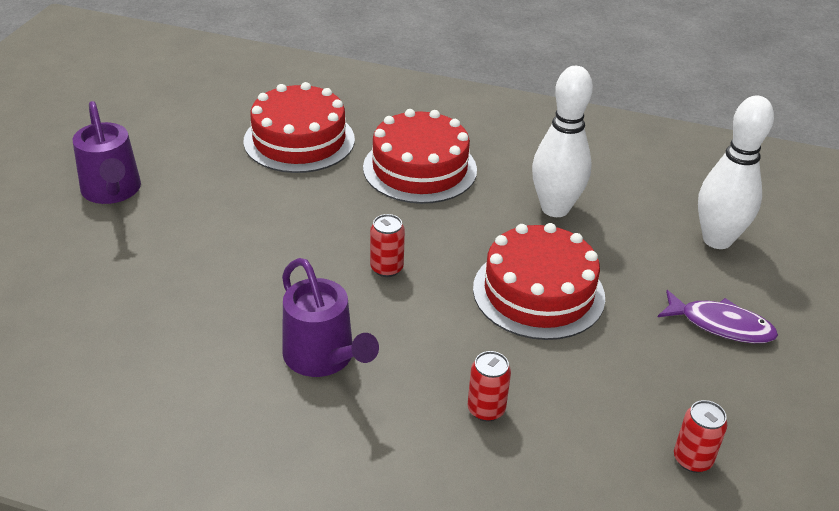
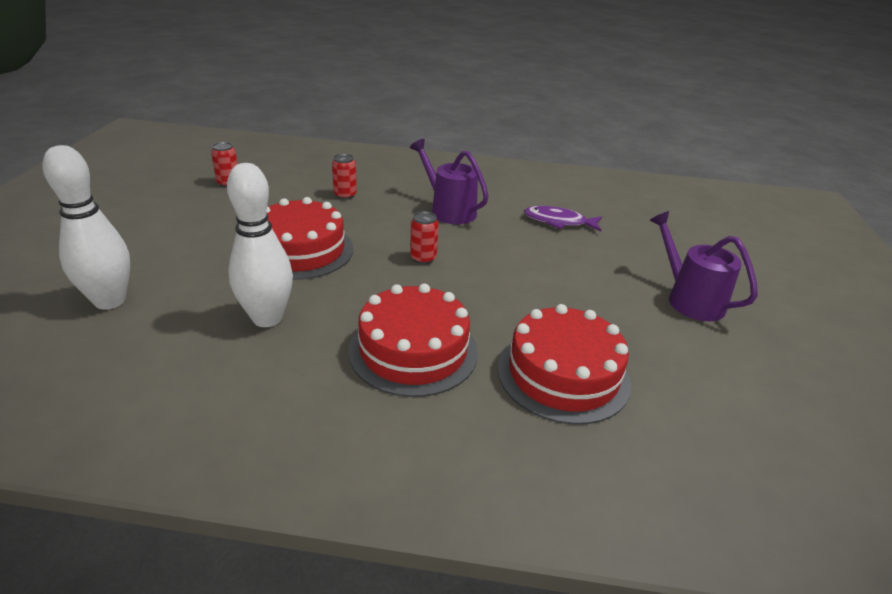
camera: 170 degrees right, 5 degrees down
purple fish [658,290,778,343] -> purple fish moved to [524,206,602,232]

